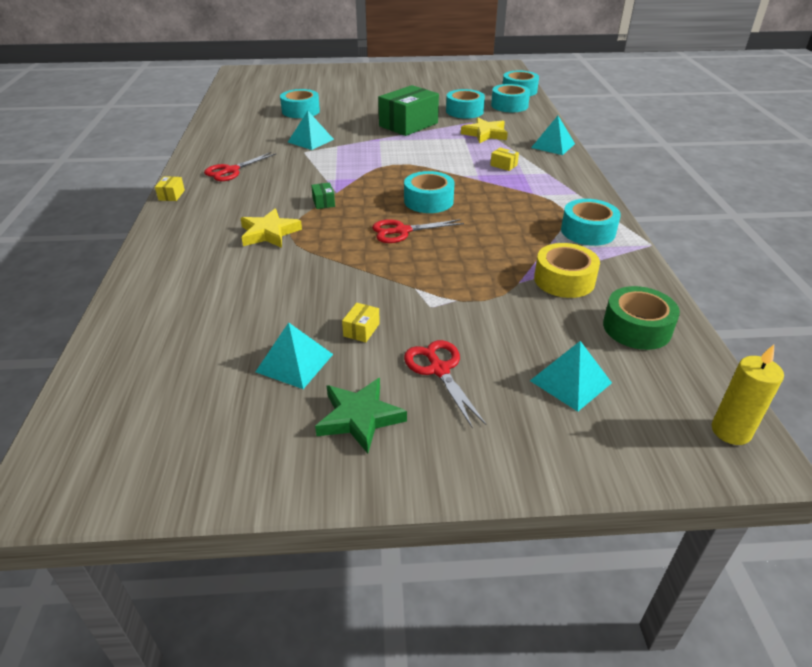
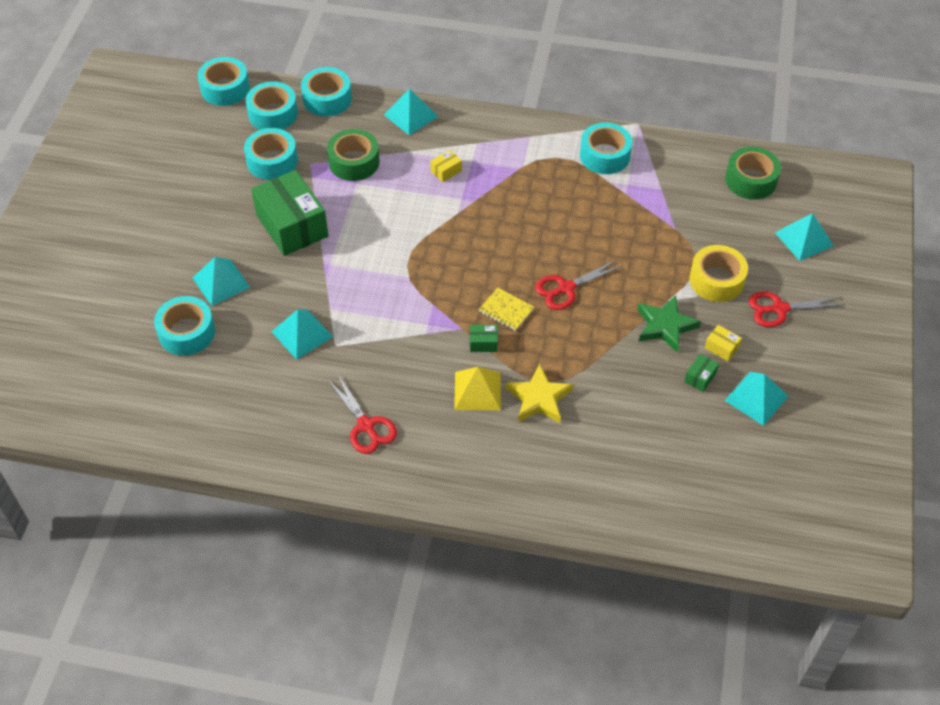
camera: 75 degrees left, 15 degrees up
yellow box [155,176,185,201] -> none
green star [315,378,407,454] -> green star moved to [637,295,701,353]
red scissors [372,219,464,243] -> red scissors turned 60 degrees clockwise [535,259,624,310]
turquoise tape [404,171,455,213] -> turquoise tape moved to [301,67,352,117]
yellow star [461,118,508,144] -> green tape [327,129,380,181]
yellow tape [534,243,600,298] -> yellow tape moved to [689,245,748,302]
yellow candle [712,345,784,445] -> none
none -> turquoise pyramid [193,257,251,306]
none -> yellow pyramid [454,367,501,410]
none -> yellow notebook [479,287,534,331]
none -> green box [684,354,719,392]

